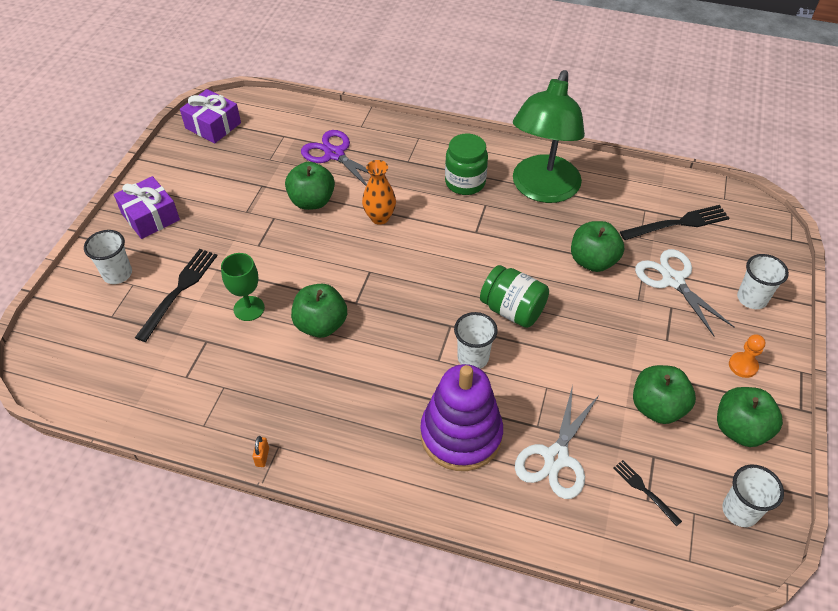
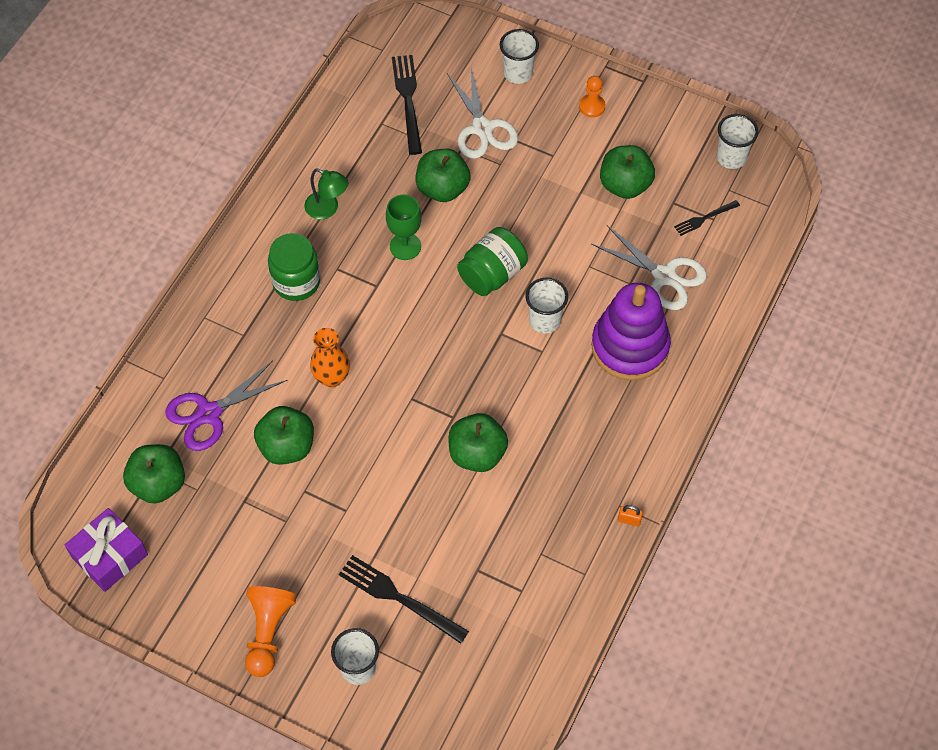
camera: 80 degrees left, 10 degrees up
purple gift [114,176,180,239] -> orange pawn [245,586,297,677]
green goblet [221,253,265,321] -> green goblet moved to [386,195,422,260]
green lamp [513,70,585,203] -> green lamp [304,168,349,220], size x0.42
white scissors [635,249,734,336] -> white scissors turned 90 degrees counterclockwise [447,68,518,159]
green apple [717,387,783,447] -> green apple moved to [123,444,185,504]

